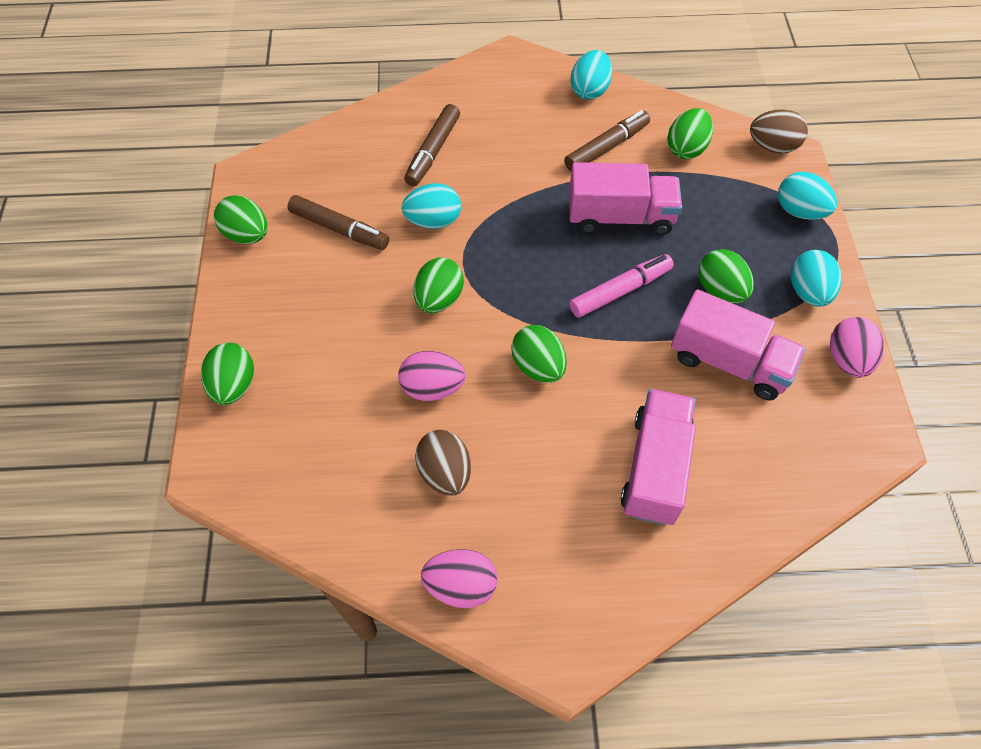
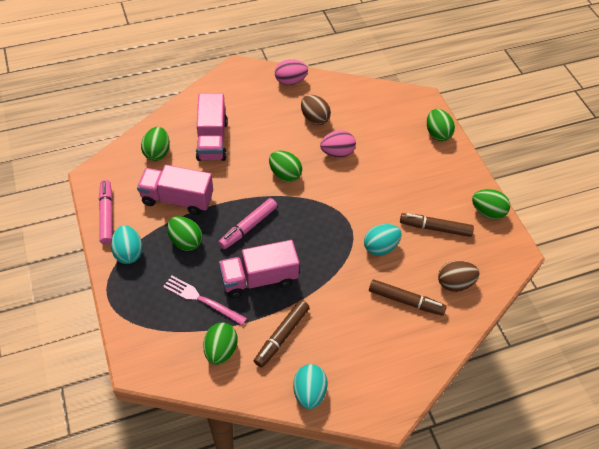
camera: 160 degrees right, 5 degrees down
brown marker [404,104,460,187] -> brown marker turned 105 degrees clockwise [369,279,446,316]
green egg [413,258,464,313] -> green egg moved to [141,127,170,161]
brown egg [750,109,808,153] -> brown egg moved to [438,261,480,292]
turquoise egg [778,172,837,220] -> none
pink egg [830,317,884,378] -> pink marker [99,180,113,245]
none -> pink fork [163,276,247,325]

